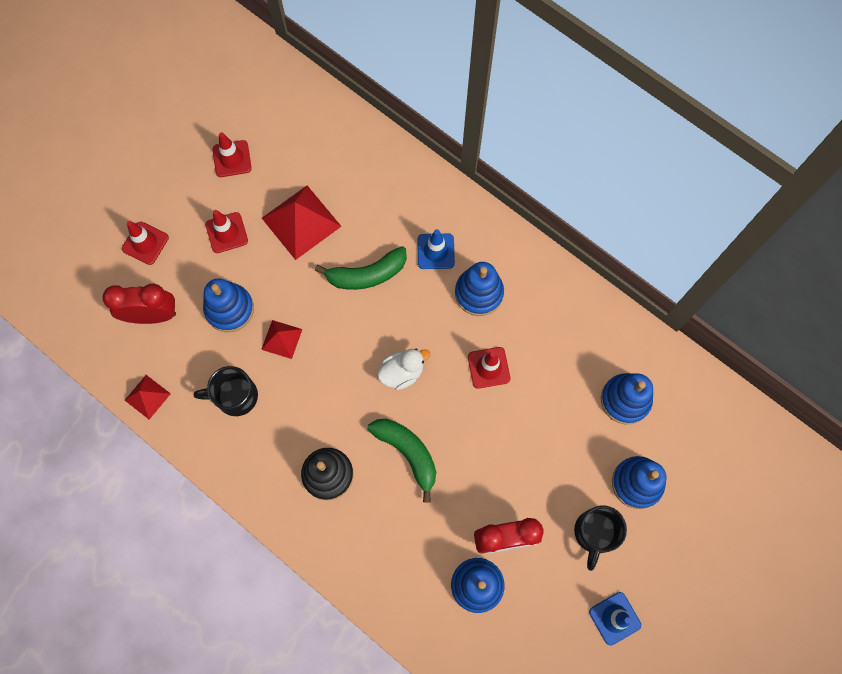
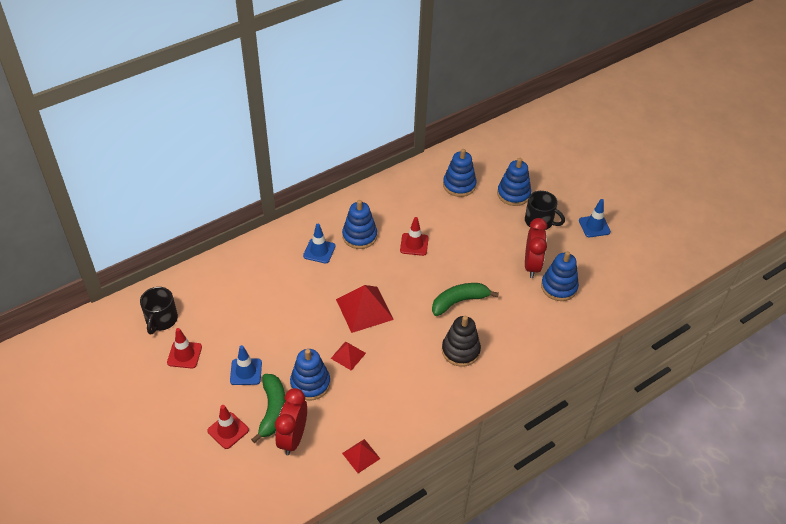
camera: 75 degrees left, 25 degrees down
black mug [194,366,258,416] -> black mug moved to [140,287,178,334]
red traffic cone [205,210,248,253] -> blue traffic cone [230,345,262,385]
red pyramid [262,185,342,260] -> red pyramid moved to [336,285,394,333]
green banana [315,246,407,290] -> green banana moved to [251,374,286,443]
white duck [377,348,430,390] -> none

